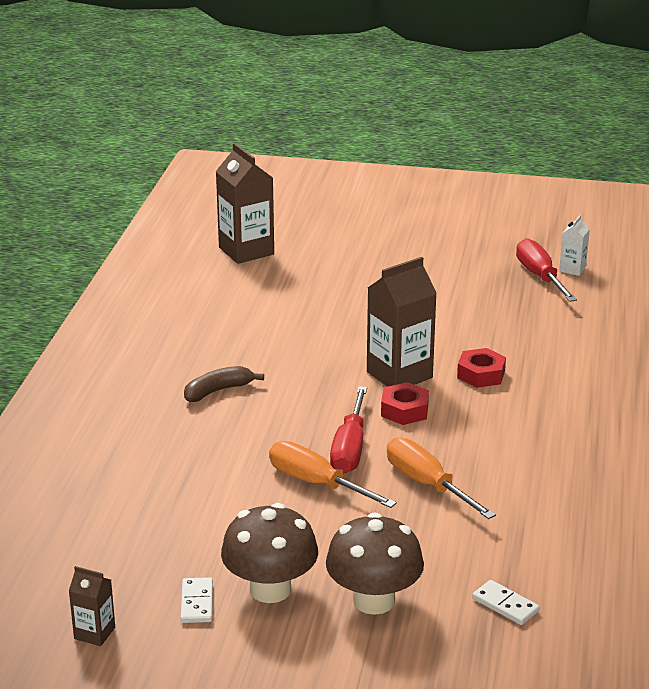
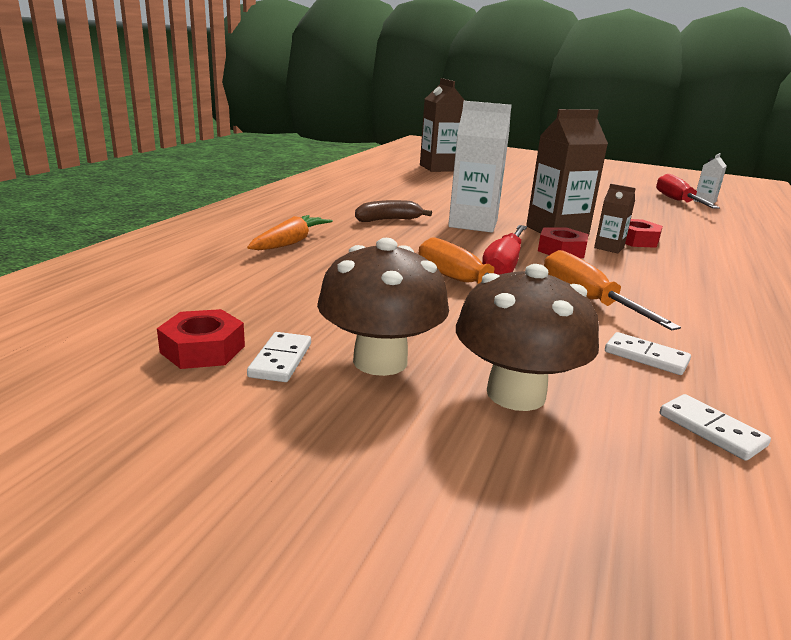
camera: 10 degrees right, 5 degrees down
brown carton [69,566,115,646] -> brown carton moved to [594,184,636,253]
none -> red nut [157,309,245,369]
none -> orange carrot [247,215,333,250]
none -> white carton [448,101,512,233]
none -> white domino [605,332,691,375]

